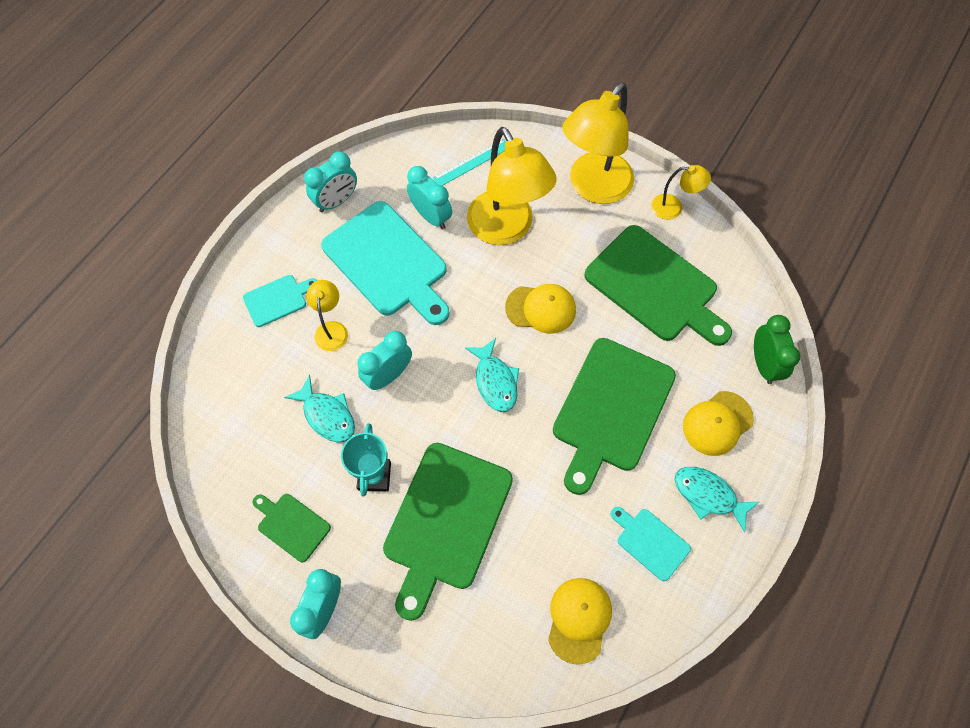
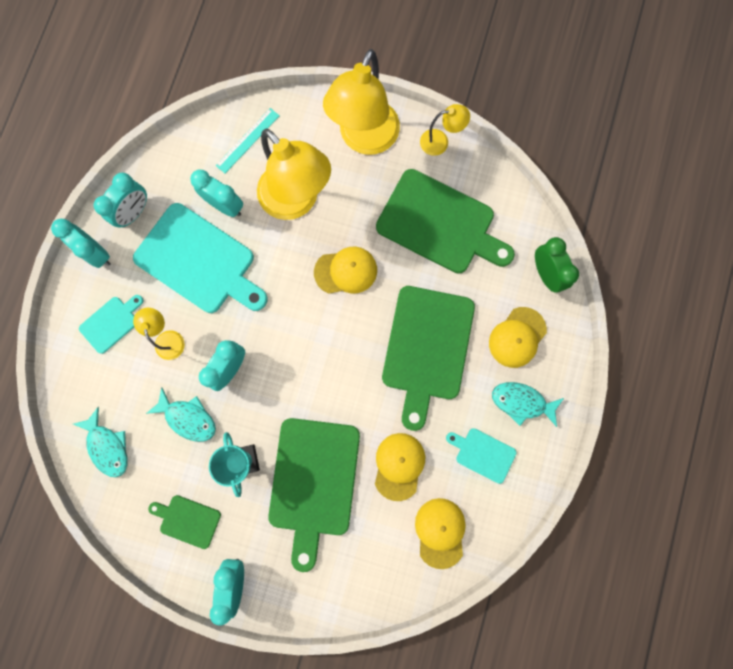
camera: 15 degrees left, 15 degrees up
turquoise fish [465,338,519,412] -> turquoise fish moved to [73,407,128,477]
none -> turquoise clock [51,219,111,268]
none -> yellow cap [375,433,425,501]

